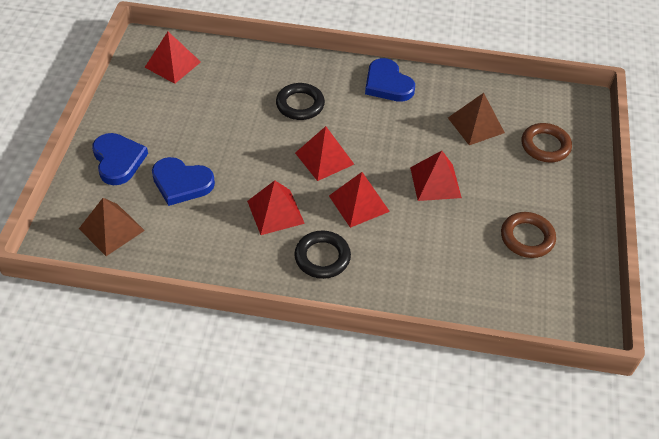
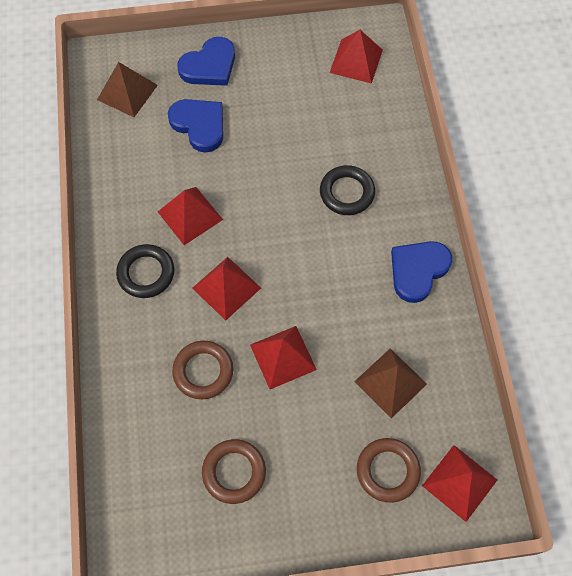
camera: 75 degrees right, 15 degrees up
blue heart [152,157,215,206] -> blue heart turned 135 degrees clockwise [168,99,223,153]
red pyramid [295,126,354,181] -> red pyramid moved to [422,445,497,522]
none -> brown ring [172,341,233,399]

